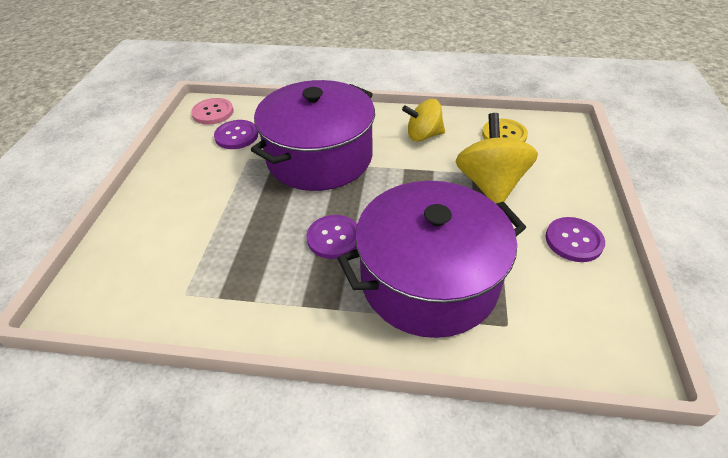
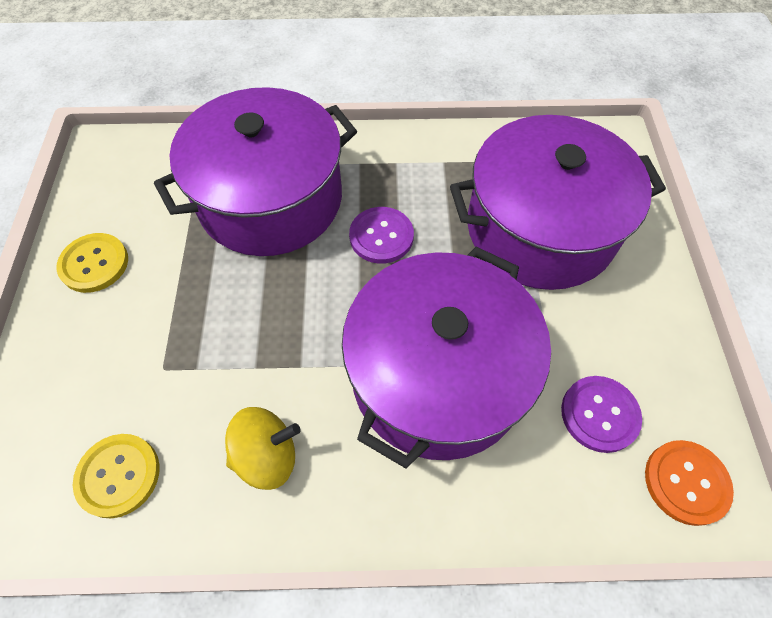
camera: 170 degrees right, 15 degrees up
pink button [191,98,234,125] -> orange button [645,440,734,526]
yellow spinning top [455,113,538,203] -> none
purple button [545,217,605,262] -> yellow button [56,233,128,293]
none -> purple pot [450,115,666,290]

